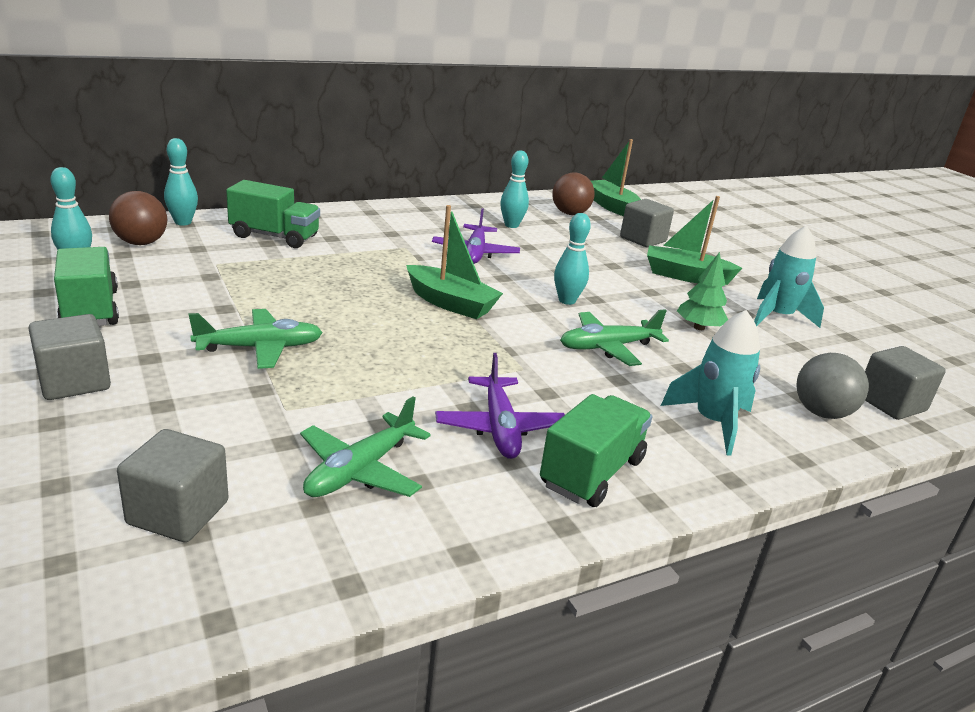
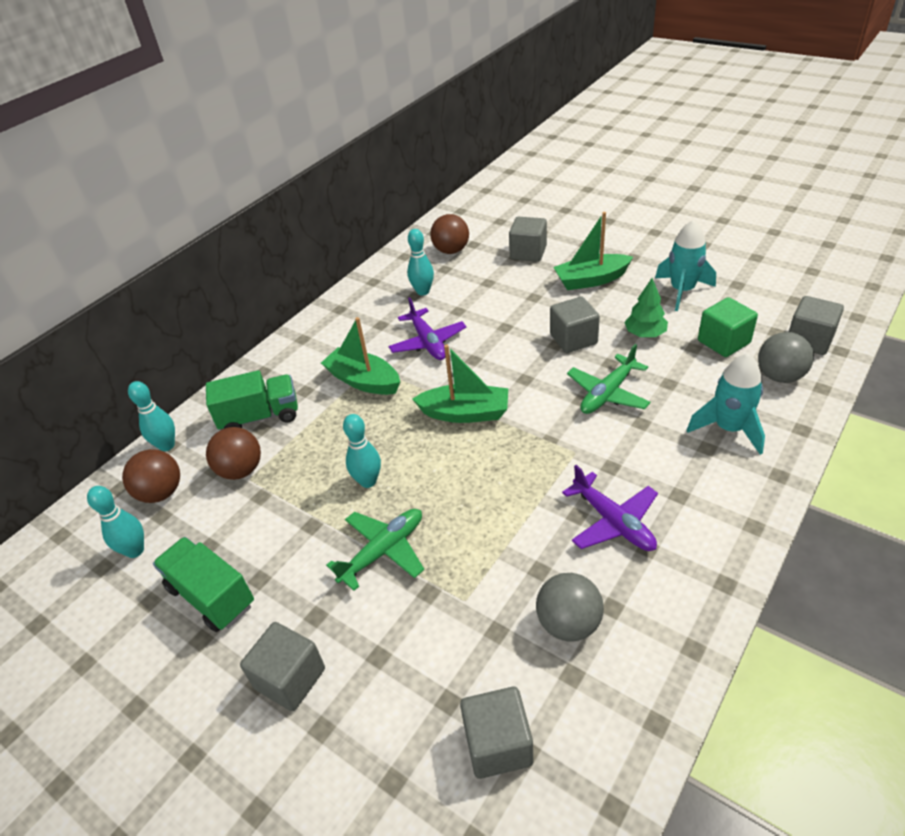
camera: 20 degrees left, 15 degrees up
green plane [300,396,431,497] -> grey ball [536,573,604,641]
green truck [540,394,652,507] -> none
turquoise bowling pin [554,213,591,305] -> turquoise bowling pin moved to [343,414,381,488]
green boat [591,139,641,216] -> green boat moved to [321,317,400,395]
none -> brown ball [206,427,261,480]
none -> grey cube [550,297,600,353]
none -> green cube [698,297,758,357]

